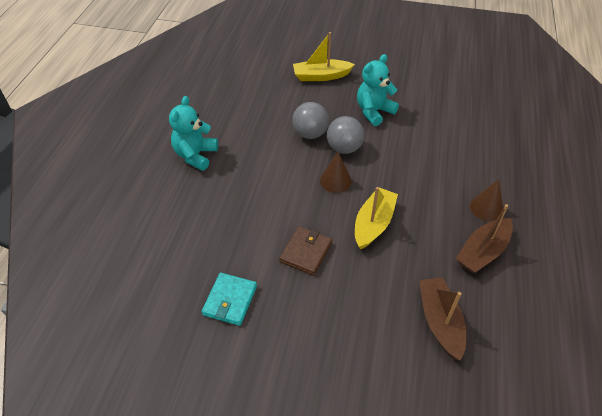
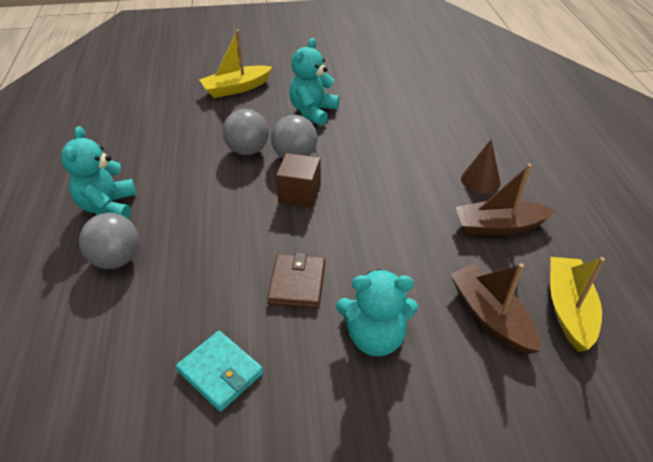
camera: 20 degrees left, 5 degrees down
turquoise wallet [201,273,257,326] -> turquoise wallet turned 45 degrees counterclockwise [176,331,264,412]
brown cone [320,152,352,193] -> brown cube [276,153,321,207]
yellow boat [355,187,398,250] -> yellow boat moved to [550,257,605,352]
brown boat [456,204,513,273] -> brown boat turned 60 degrees clockwise [456,164,556,236]
none -> grey ball [79,213,139,269]
none -> turquoise teddy bear [336,269,418,356]

